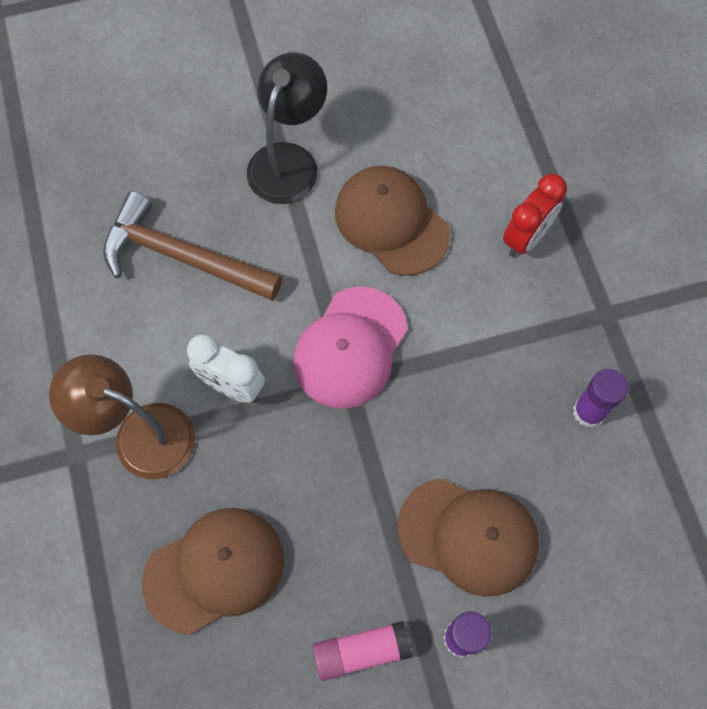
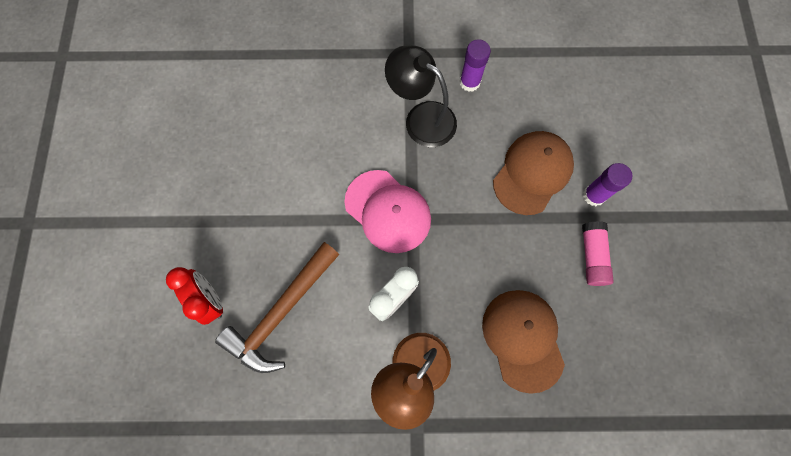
camera: 75 degrees left, 5 degrees up
black lamp [247,52,327,204] -> black lamp moved to [385,45,457,147]
brown cap [335,166,450,276] -> none
red clock [503,174,567,257] -> red clock moved to [166,267,223,325]

